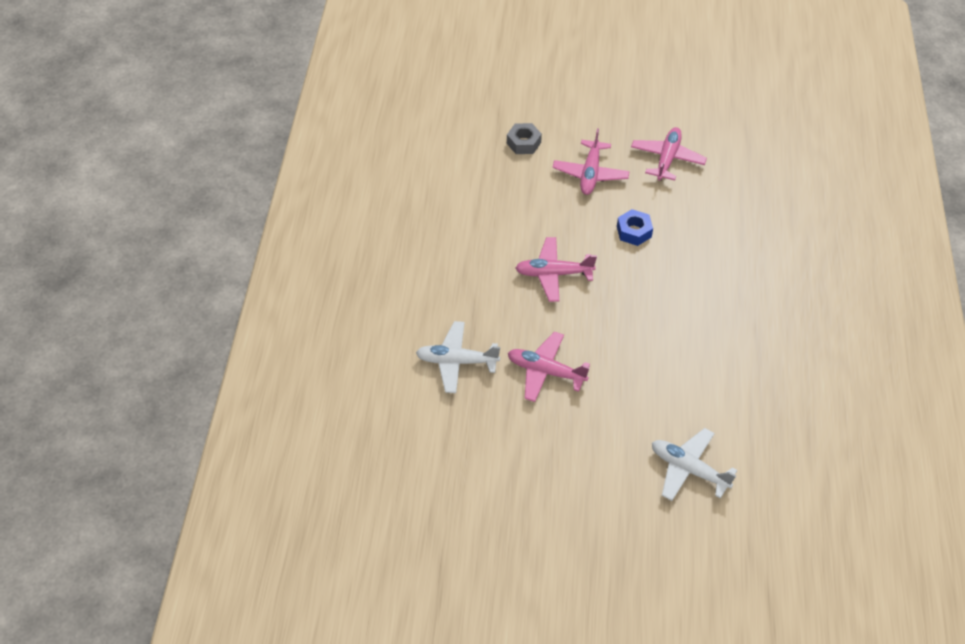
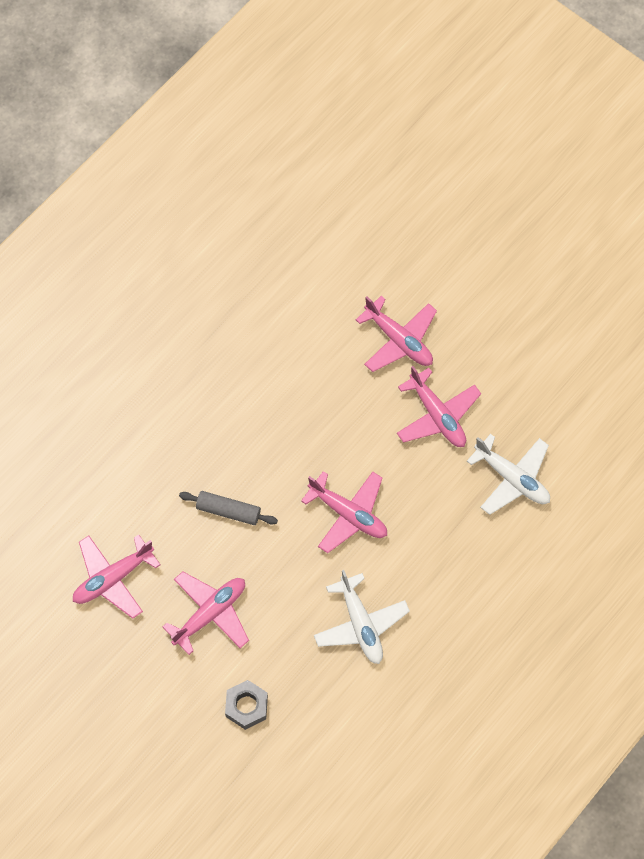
camera: 145 degrees left, 15 degrees up
blue nut [617,209,653,246] -> grey rolling pin [179,491,278,525]
white plane [652,428,737,501] -> white plane moved to [314,570,410,664]
none -> pink plane [356,296,437,372]

